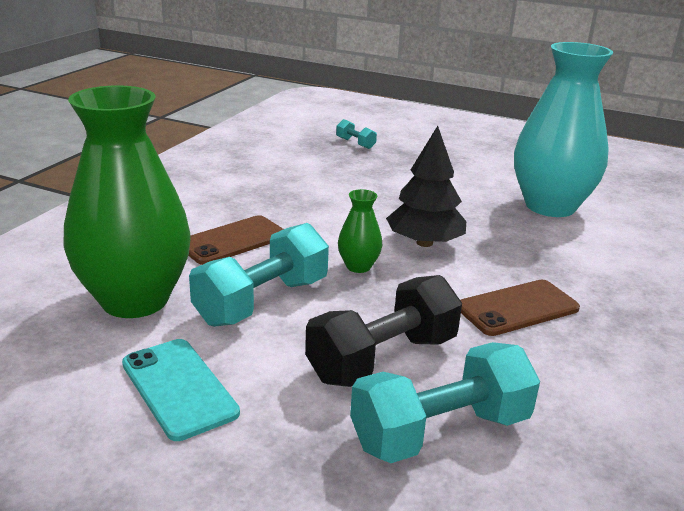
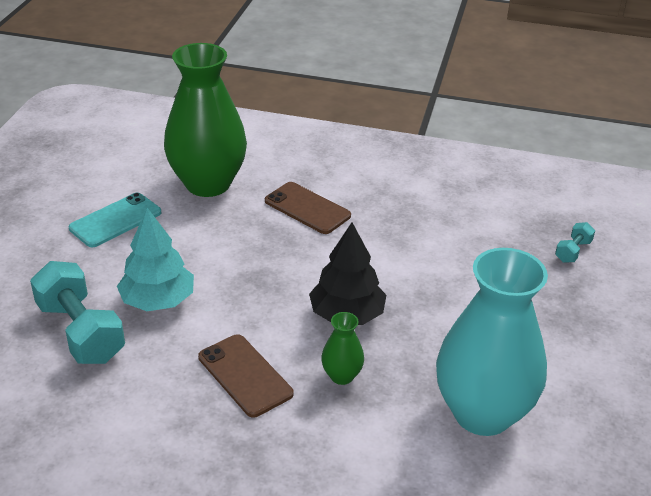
camera: 80 degrees right, 10 degrees up
turquoise dumbbell [189,223,329,327] -> none
black dumbbell [305,275,462,387] -> turquoise tree [117,208,194,311]
green vase [338,189,382,273] -> green vase moved to [321,312,364,385]

